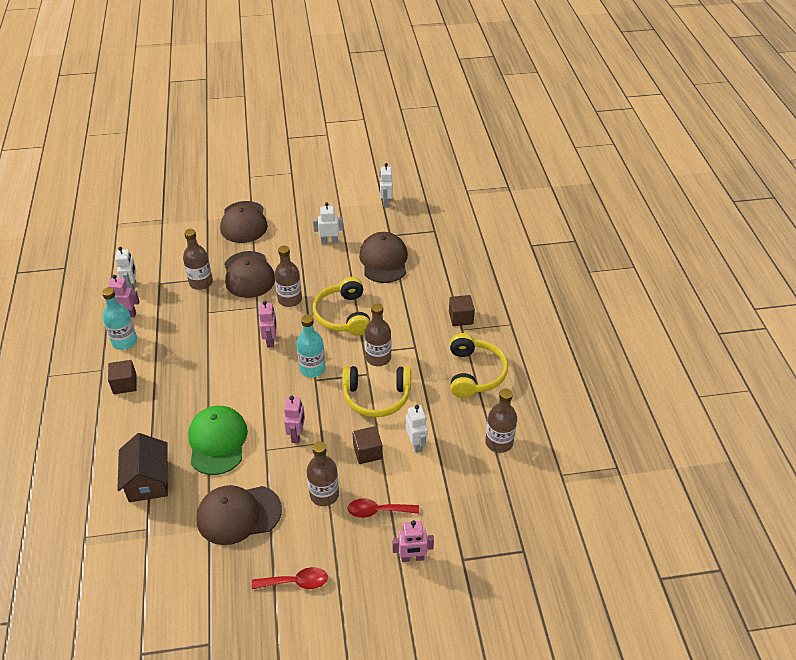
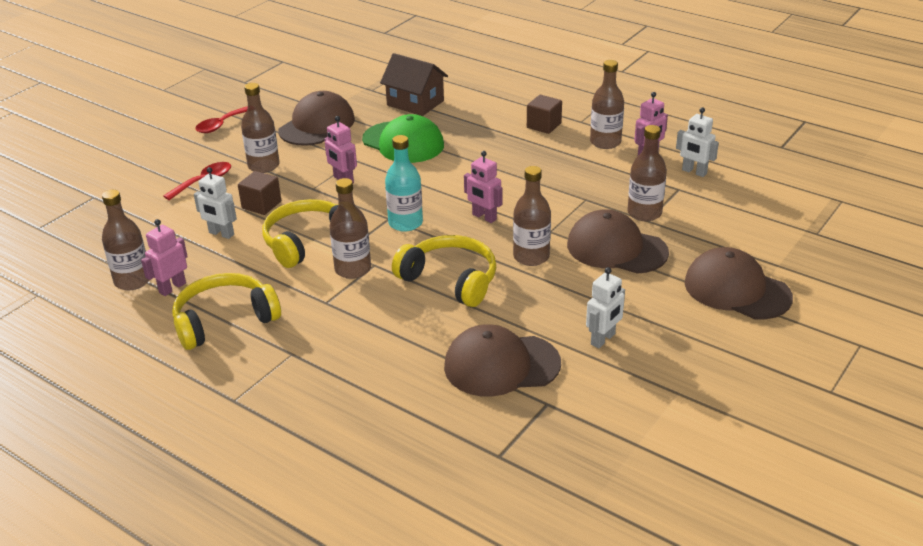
camera: 135 degrees right, 10 degrees down
turquoise bottle [102,287,137,350] -> brown bottle [590,60,624,149]
brown cap [359,232,408,283] -> brown cap turned 135 degrees clockwise [444,324,561,397]
white robot [380,163,393,207] -> none
pink robot [392,520,434,562] -> pink robot moved to [141,219,188,296]
brown cube [449,295,475,326] -> none
yellow headphones [450,333,508,398] -> yellow headphones turned 105 degrees clockwise [172,273,281,350]

